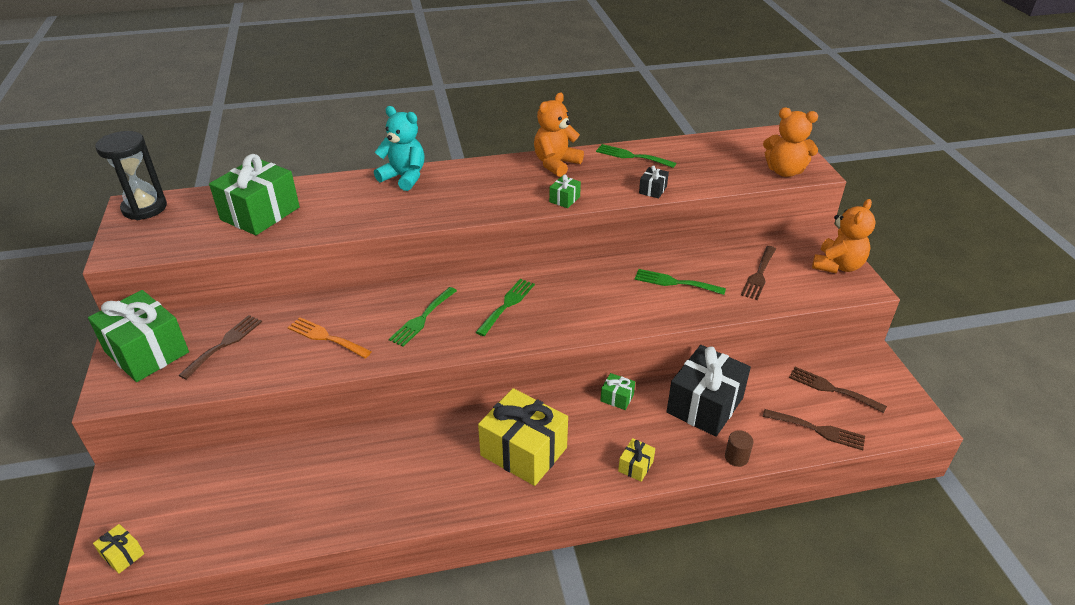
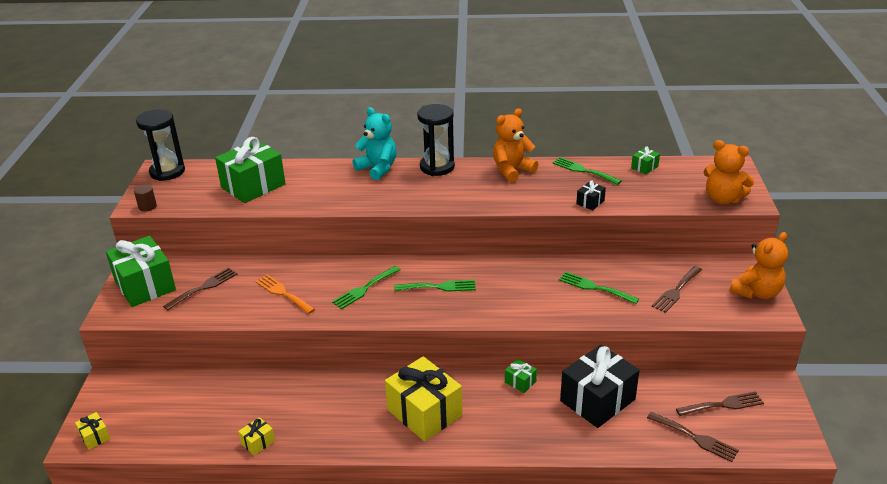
camera: 15 degrees right, 5 degrees down
green fork [476,279,535,336] -> green fork turned 45 degrees clockwise [394,280,476,292]
green gift [549,174,581,208] -> green gift moved to [631,146,660,174]
yellow gift [618,438,655,482] -> yellow gift moved to [238,417,275,455]
brown cylinder [725,430,754,467] -> brown cylinder moved to [134,184,157,212]
brown fork [789,367,887,413] -> brown fork turned 120 degrees clockwise [676,392,764,416]
none -> black hourglass [417,104,455,176]

